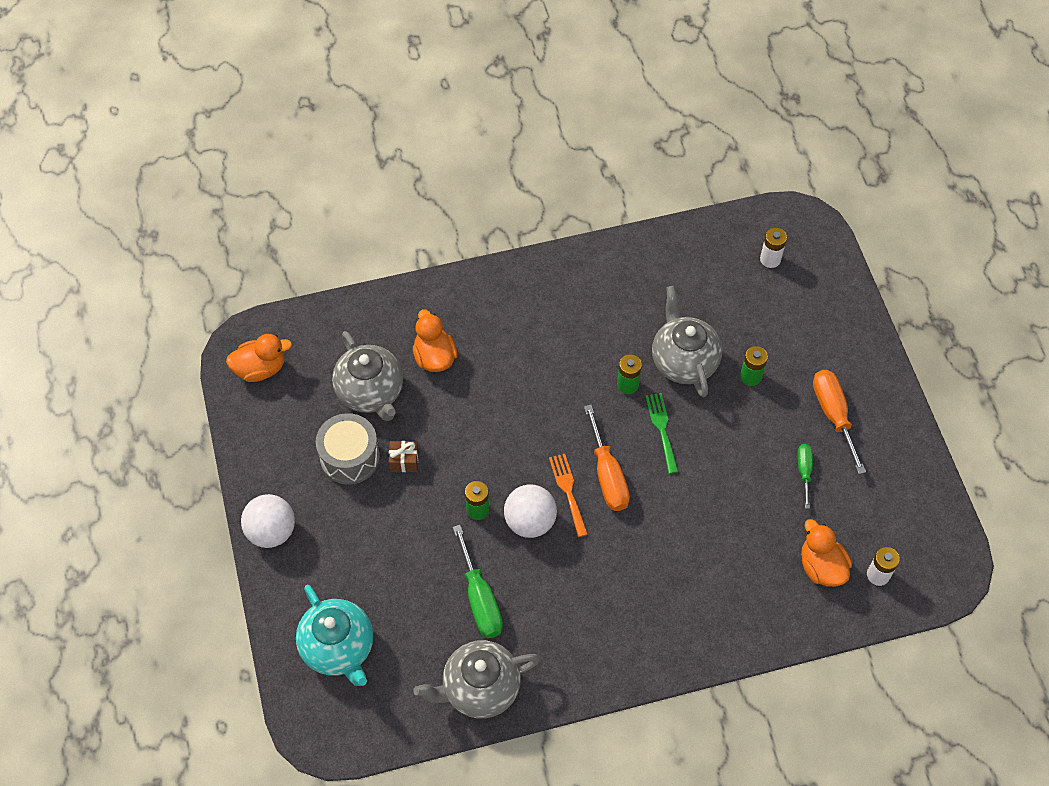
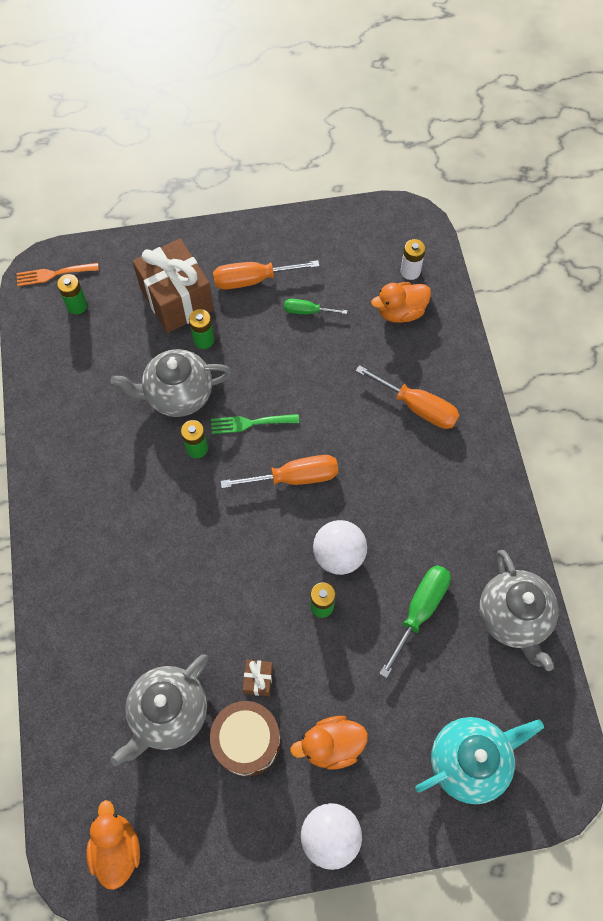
camera: 85 degrees left, 5 degrees up
grey drum [316,413,380,485] -> brown drum [210,701,280,777]
grey teapot [332,331,403,421] -> grey teapot turned 150 degrees clockwise [111,655,208,766]
orange duck [413,309,458,372] -> orange duck moved to [290,716,368,770]
green screwdriver [453,525,503,638] -> green screwdriver turned 45 degrees counterclockwise [379,565,451,678]
orange fork [549,454,588,537] -> orange fork moved to [17,263,99,286]
white battery [760,228,787,268] -> green battery [57,274,87,314]
none -> brown gift [133,239,214,333]
none -> orange screwdriver [355,365,459,429]

